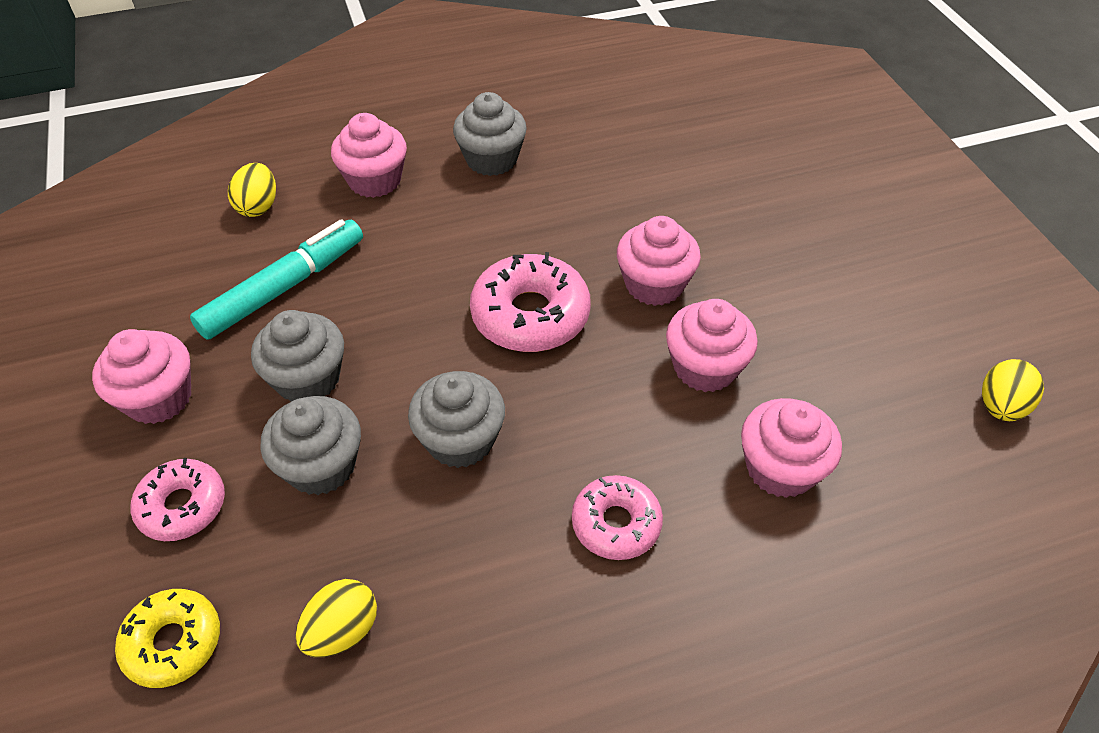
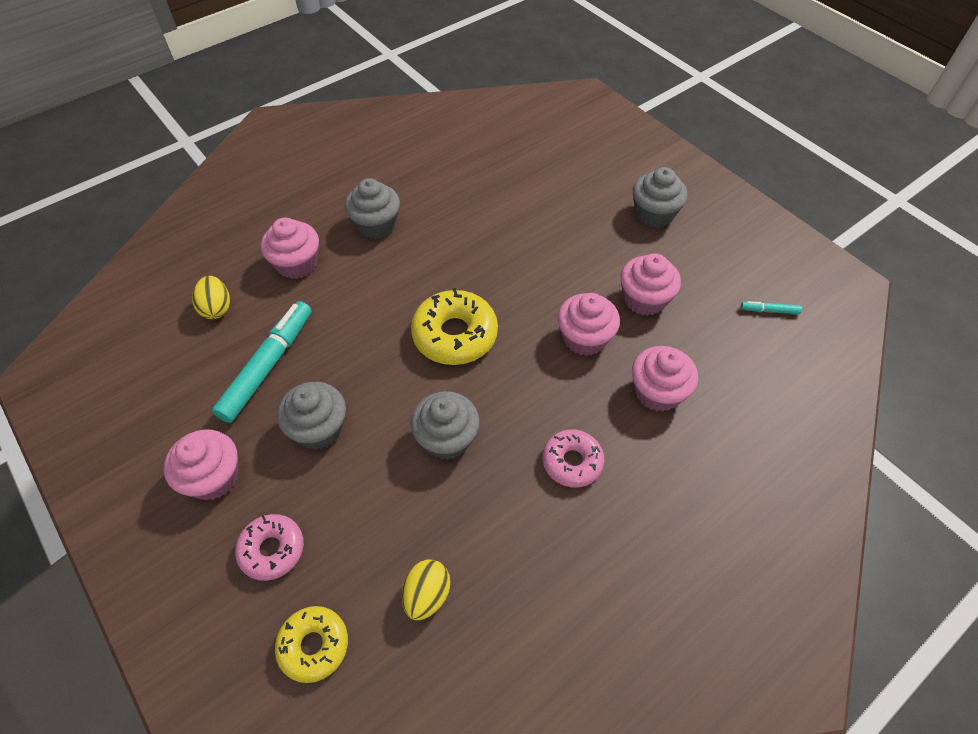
camera: 20 degrees left, 5 degrees up
grey cupcake [260,396,361,495] -> grey cupcake moved to [633,167,687,228]
pink donut [470,252,591,352] -> yellow donut [411,288,498,365]
pink cupcake [617,216,701,306] -> pink cupcake moved to [621,253,681,316]
yellow egg [982,359,1044,421] -> turquoise marker [741,301,802,314]

